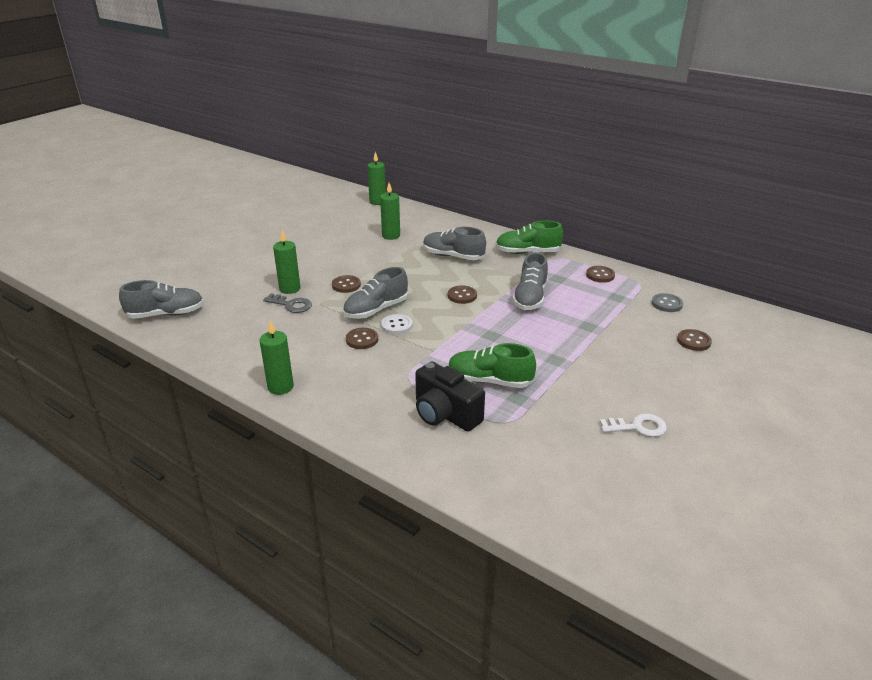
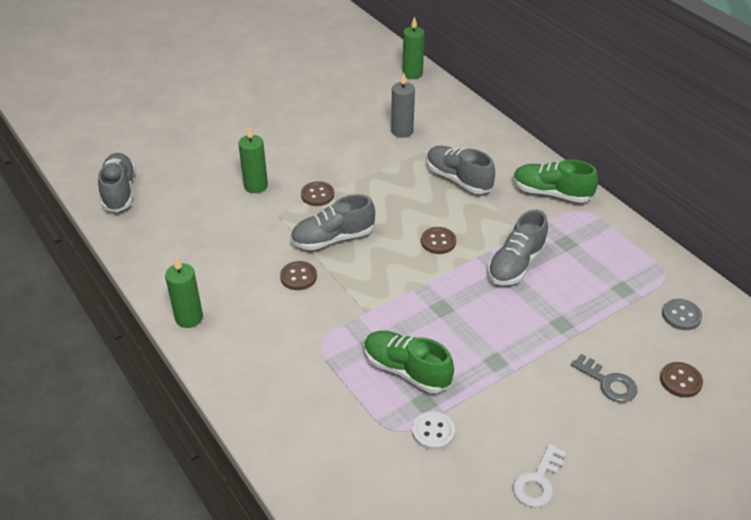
camera: 20 degrees right, 10 degrees up
grey shoe [119,280,204,319] -> grey shoe turned 105 degrees counterclockwise [98,153,136,212]
grey key [263,293,312,313] -> grey key moved to [571,354,637,403]
green candle [380,183,400,240] -> grey candle [391,73,415,138]
white button [381,314,413,335] -> white button moved to [412,411,455,450]
black camera [415,361,485,432] -> none
brown button [586,266,615,283] -> none
white key [600,414,667,437] -> white key turned 105 degrees clockwise [513,444,567,507]

